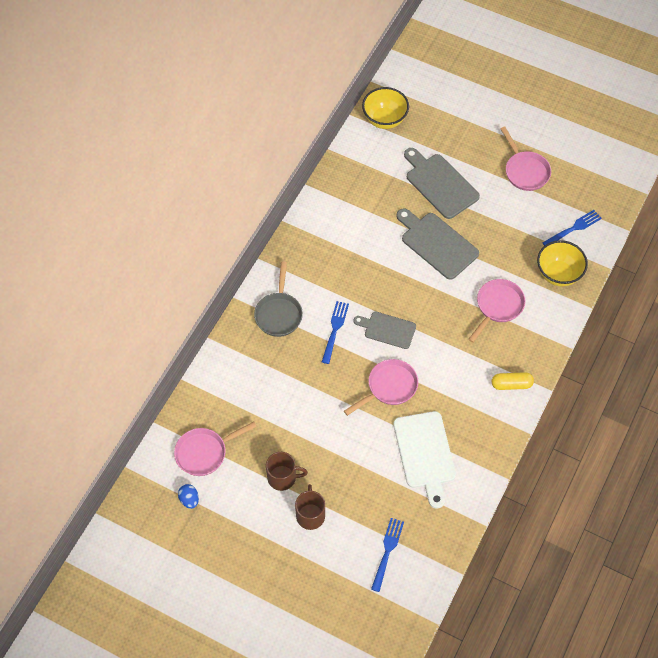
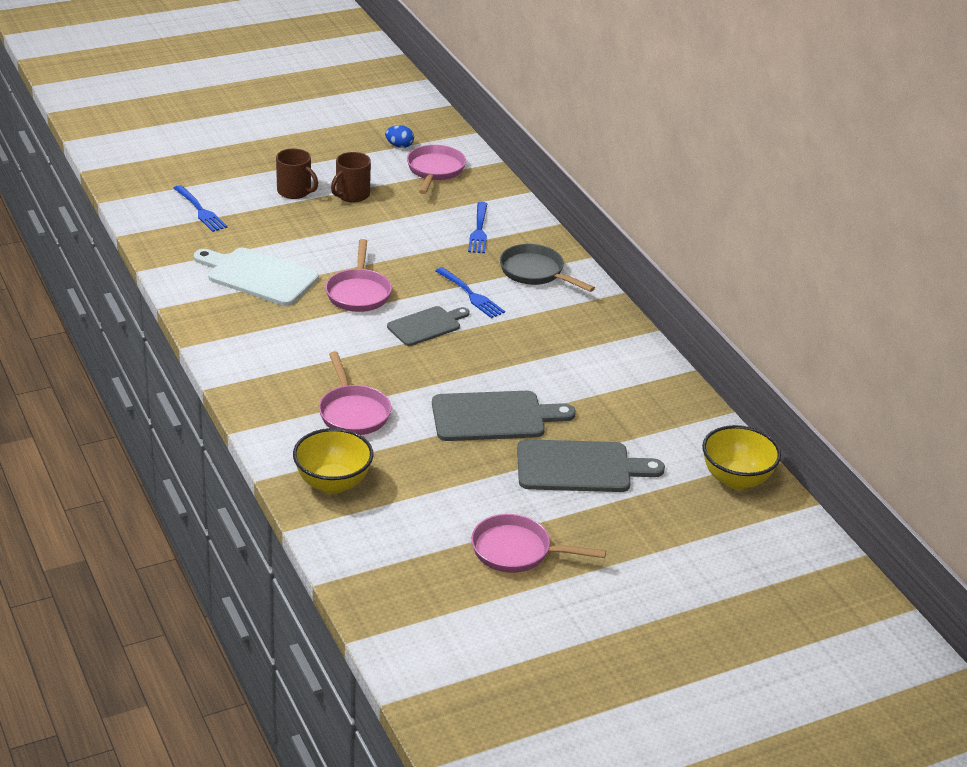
camera: 125 degrees right, 25 degrees down
yellow capsule [492,372,534,390] -> none
blue fork [543,210,602,246] -> blue fork moved to [468,202,487,253]

